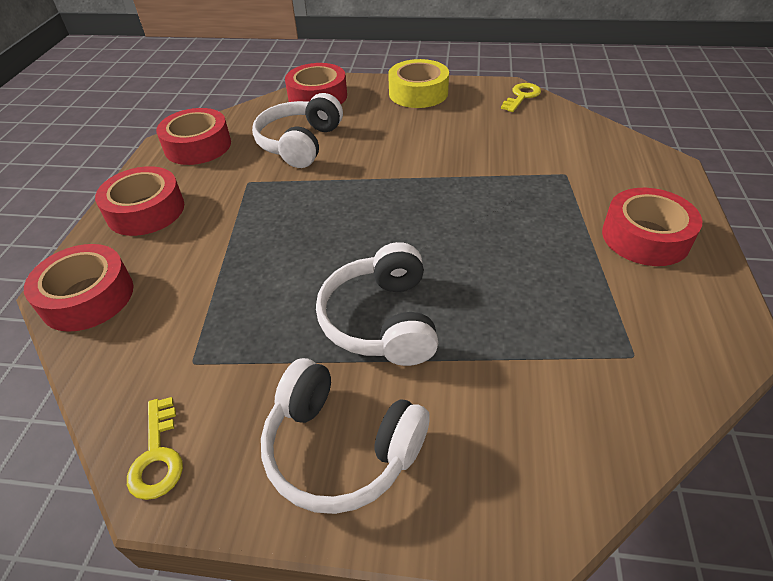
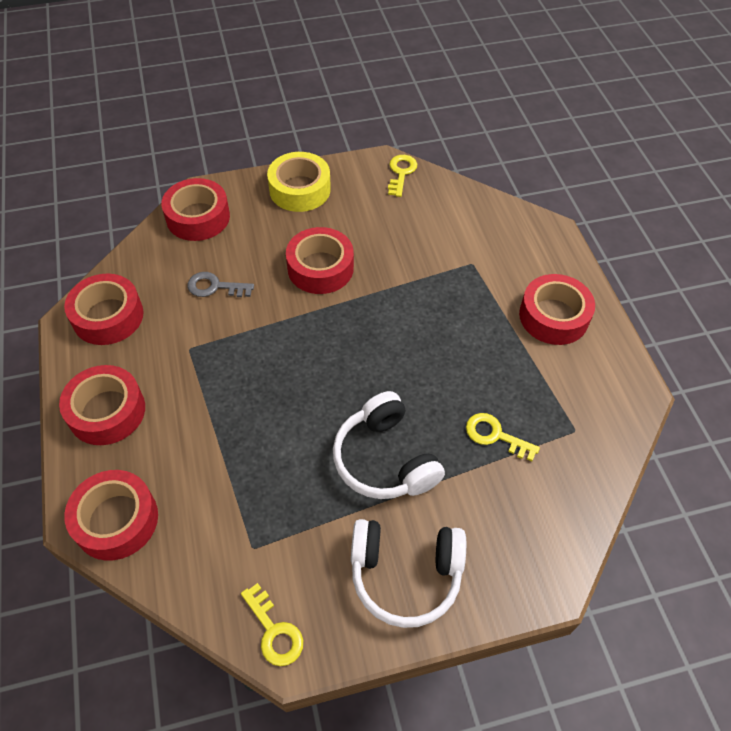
camera: 25 degrees left, 10 degrees up
white headphones [252,93,343,168] -> grey key [187,272,254,297]
none -> red tape [286,227,354,294]
none -> yellow key [466,413,540,461]

